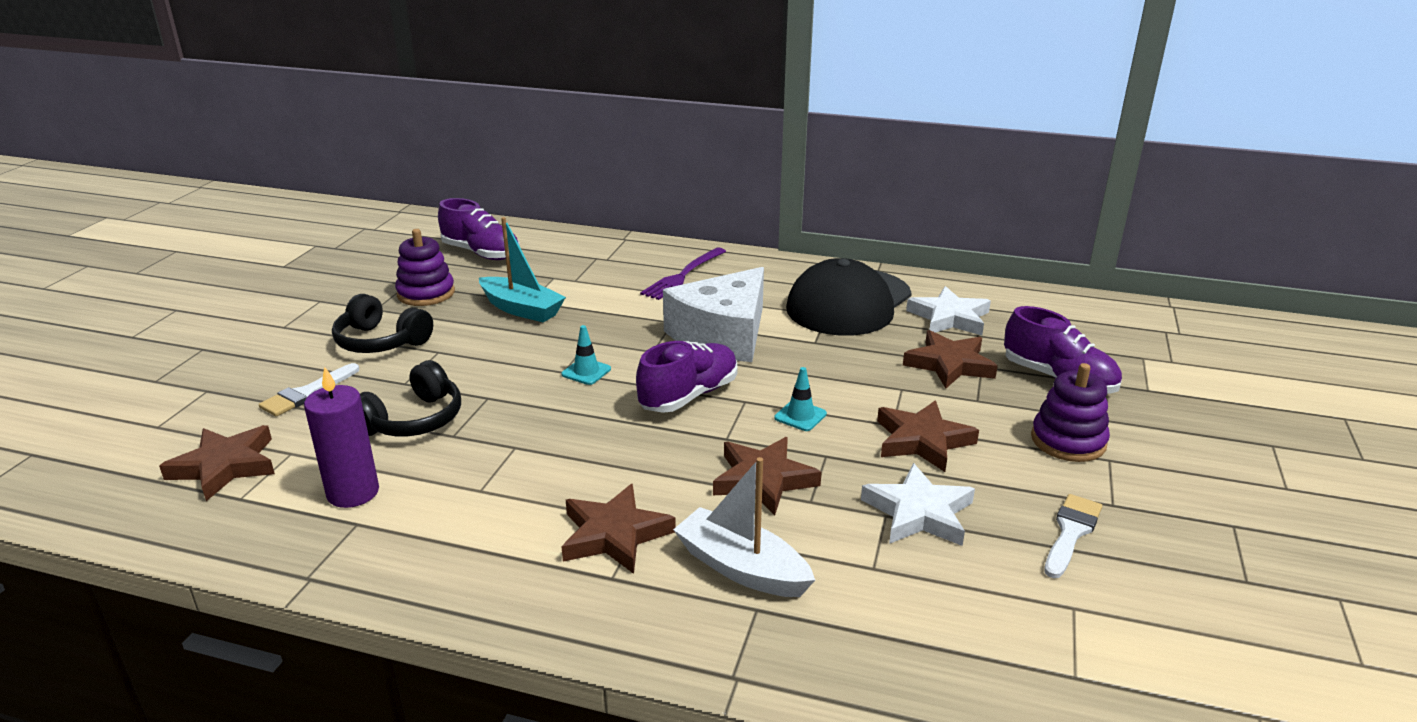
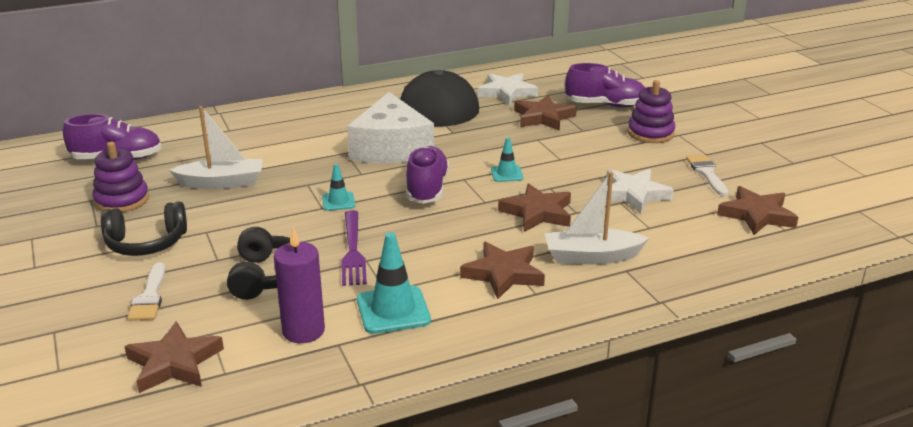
camera: 40 degrees left, 0 degrees up
turquoise boat [479,217,566,322] -> white boat [170,106,263,189]
purple fork [640,247,726,300] -> purple fork moved to [341,210,367,286]
brown star [877,400,979,472] -> brown star moved to [717,186,798,235]
none -> turquoise traffic cone [357,232,431,334]

